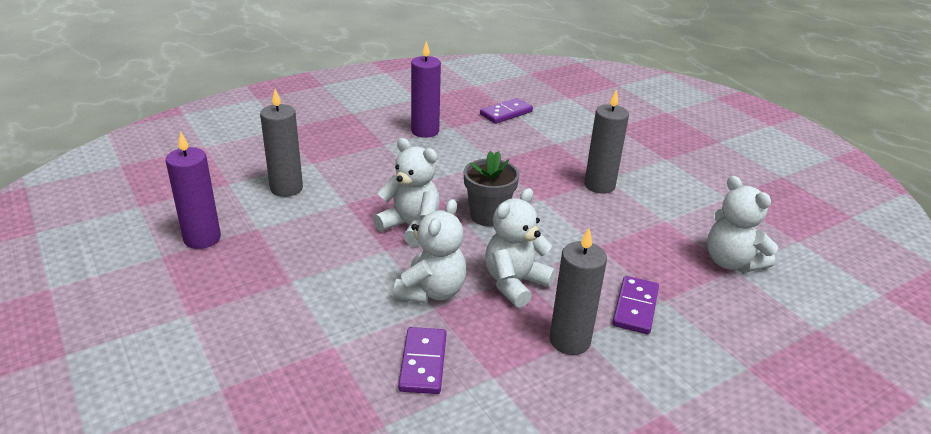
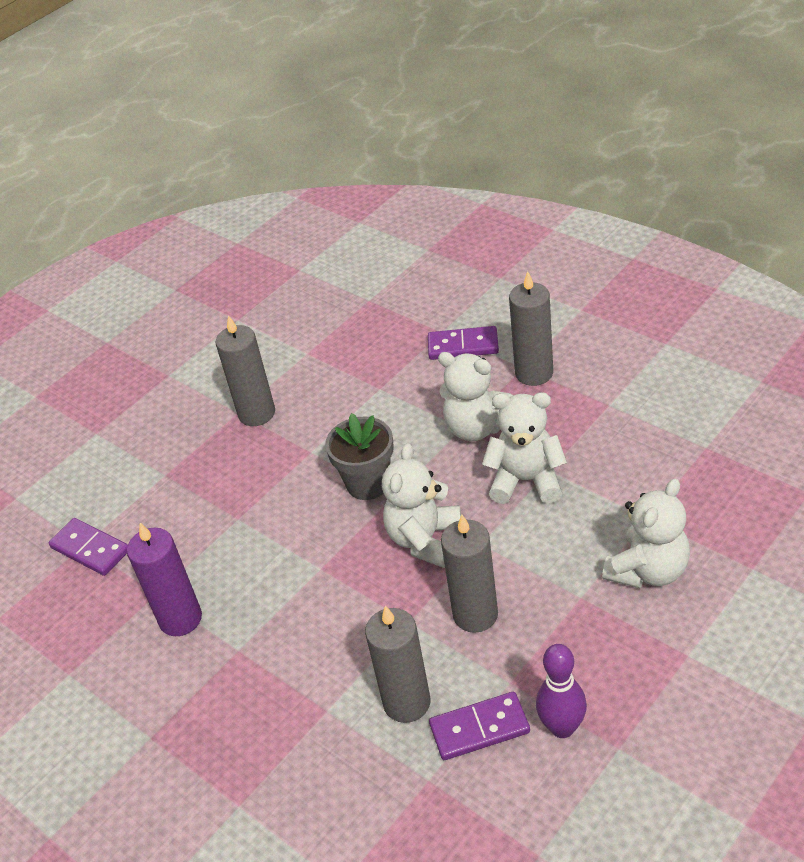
camera: 100 degrees left, 10 degrees up
purple candle [166,131,221,249] -> purple bowling pin [536,644,587,738]
purple domino [398,327,446,394] -> purple domino moved to [429,692,530,760]
white teddy bear [707,176,778,272] -> white teddy bear moved to [602,479,690,588]
none -> grey candle [441,515,498,633]

